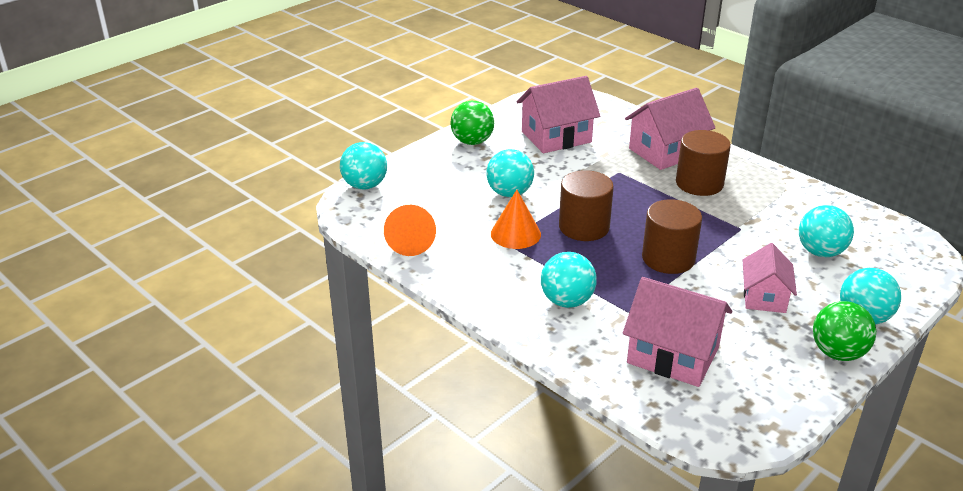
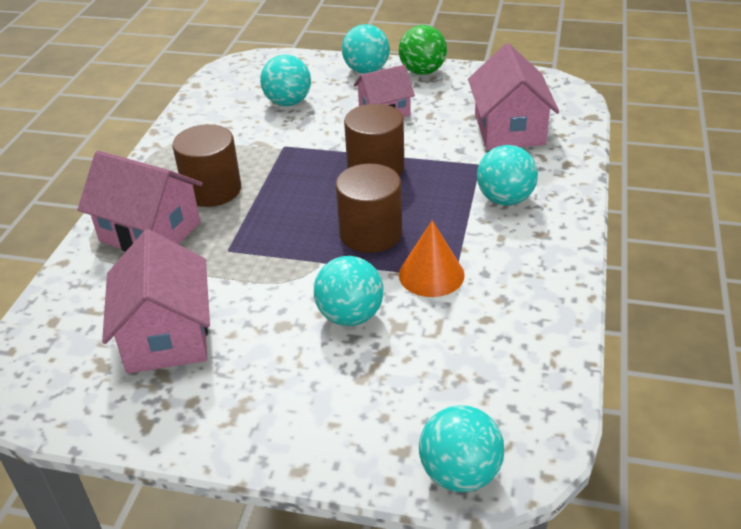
camera: 120 degrees left, 5 degrees up
orange cone [384,205,436,256] -> none
green ball [450,101,494,145] -> none
pink house [517,76,600,153] -> pink house turned 45 degrees clockwise [102,229,210,374]

